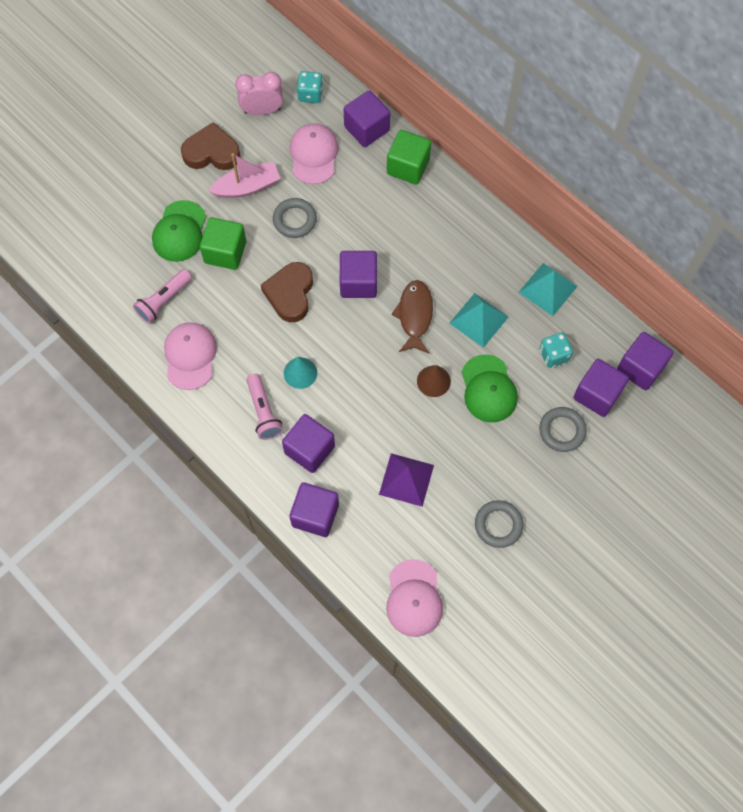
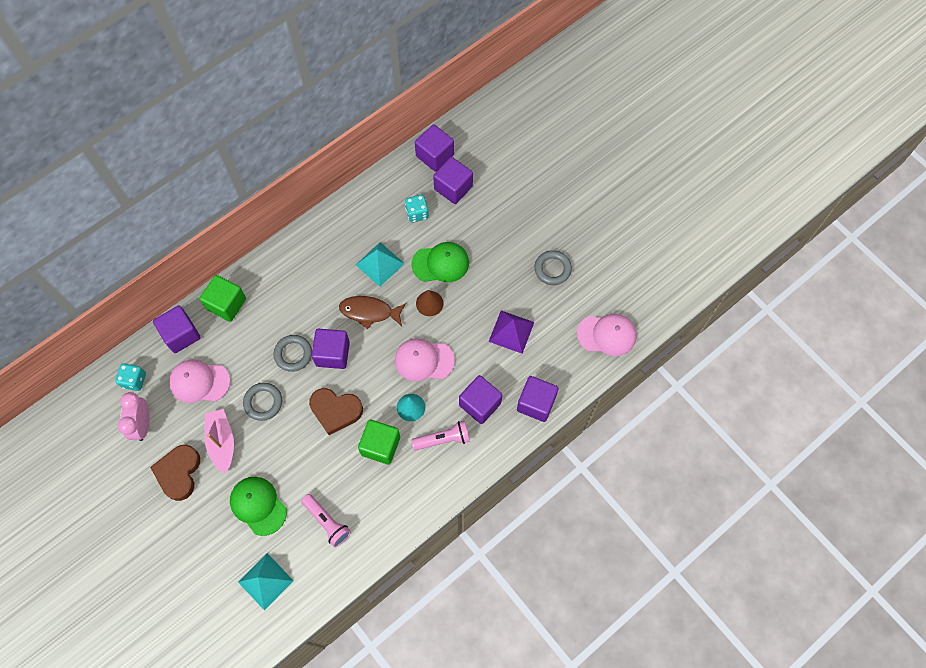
camera: 85 degrees left, 0 degrees up
green cap [152,200,206,262] -> green cap turned 150 degrees counterclockwise [230,477,287,536]
pink cap [164,322,217,390] -> pink cap moved to [395,338,455,381]
green cube [200,217,246,270] -> green cube moved to [358,420,400,465]
turquoise pyramid [519,263,578,316] -> turquoise pyramid moved to [238,553,294,610]
grey ring [539,407,587,452] -> grey ring moved to [273,335,312,372]

